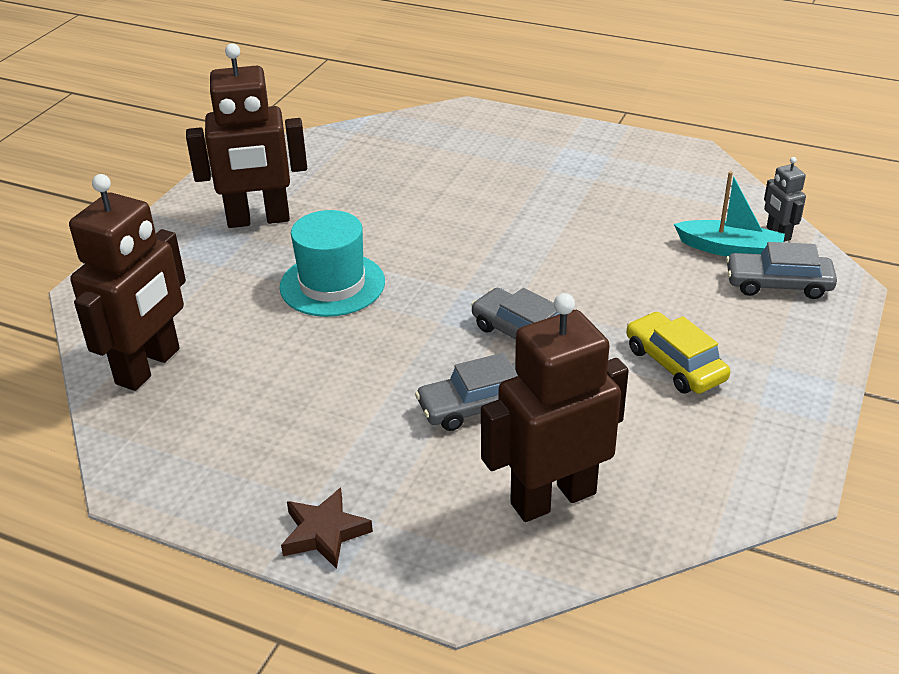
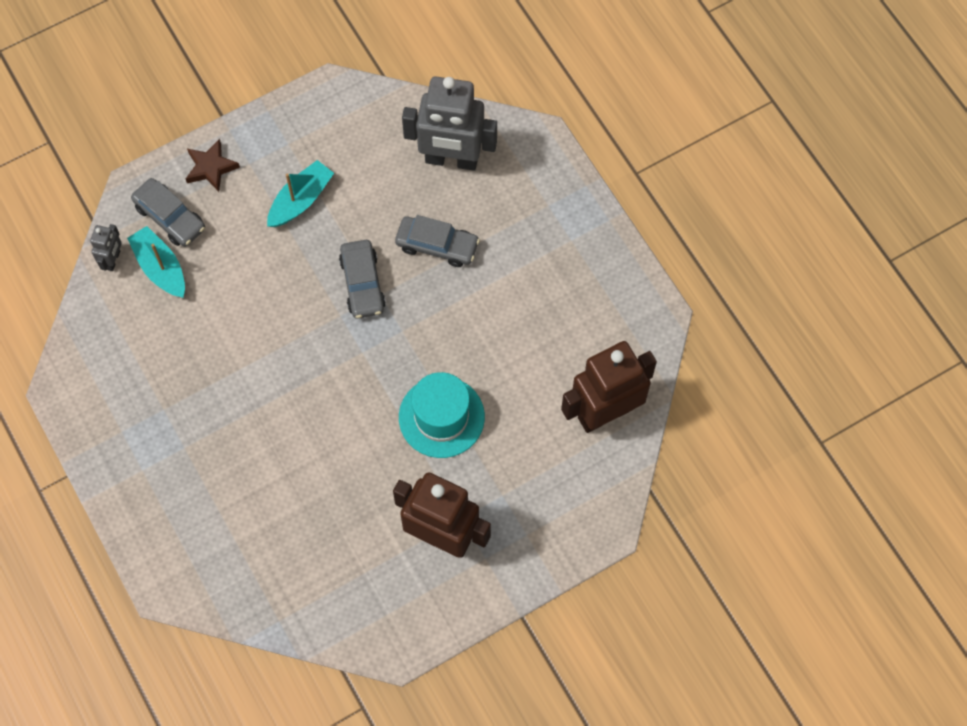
camera: 145 degrees left, 30 degrees up
brown star [281,488,373,569] -> brown star moved to [186,139,240,192]
brown robot [481,293,629,522] -> grey robot [402,76,497,171]
yellow car [626,312,730,394] -> turquoise boat [267,160,334,227]

